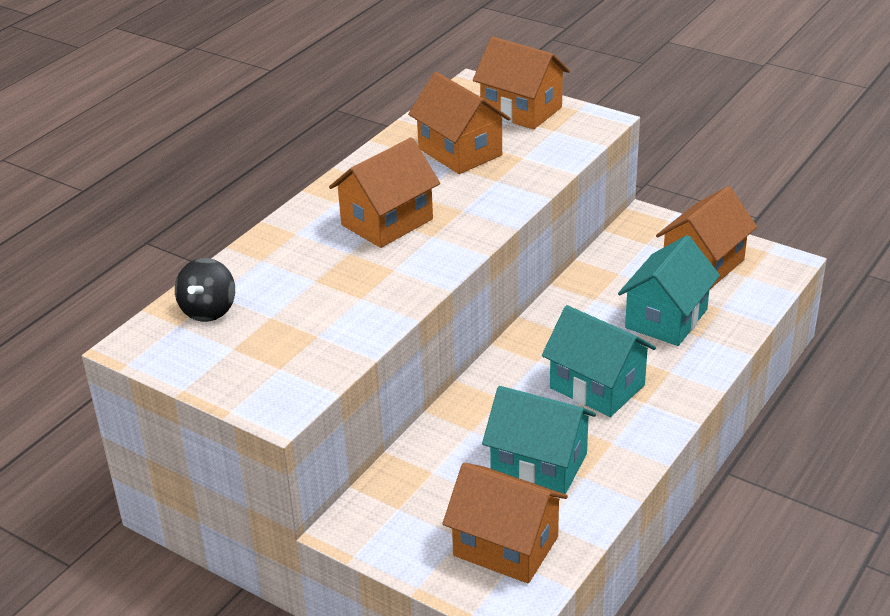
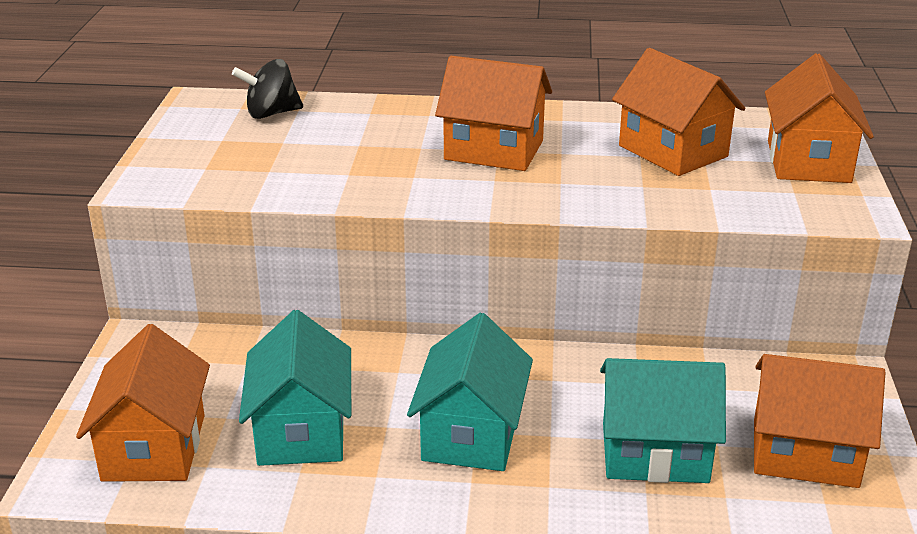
camera: 60 degrees right, 5 degrees down
orange house [408,72,511,174] -> orange house turned 60 degrees counterclockwise [612,48,746,176]

